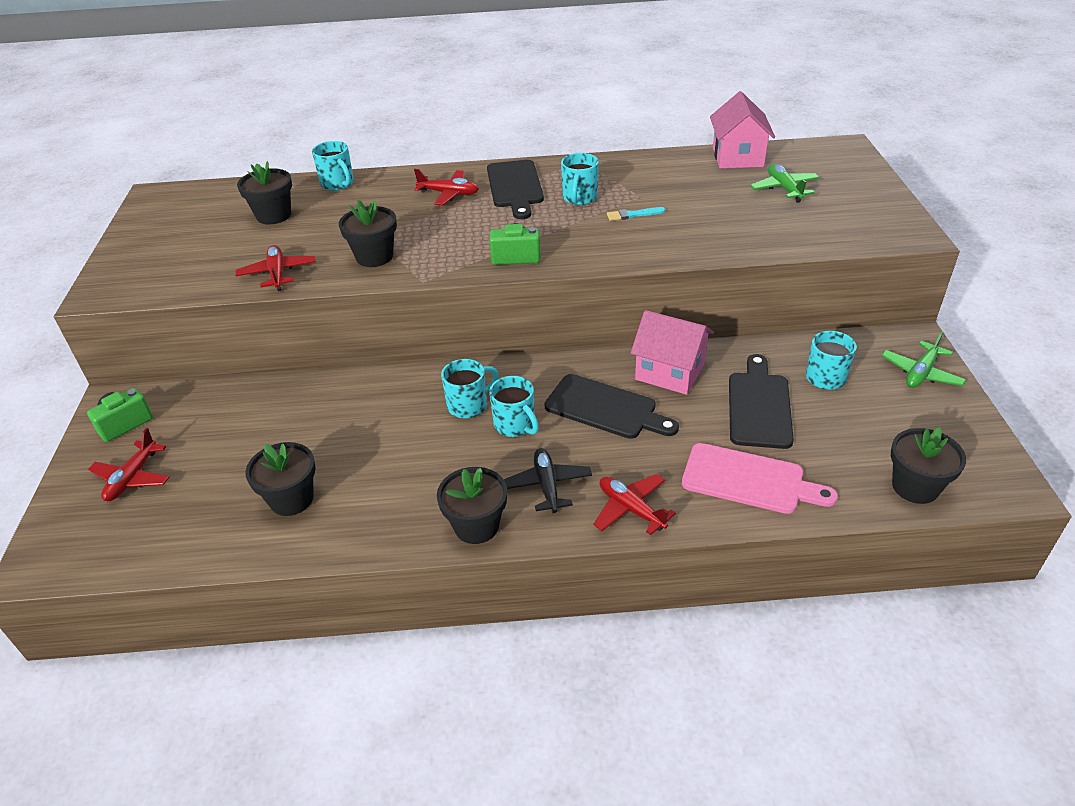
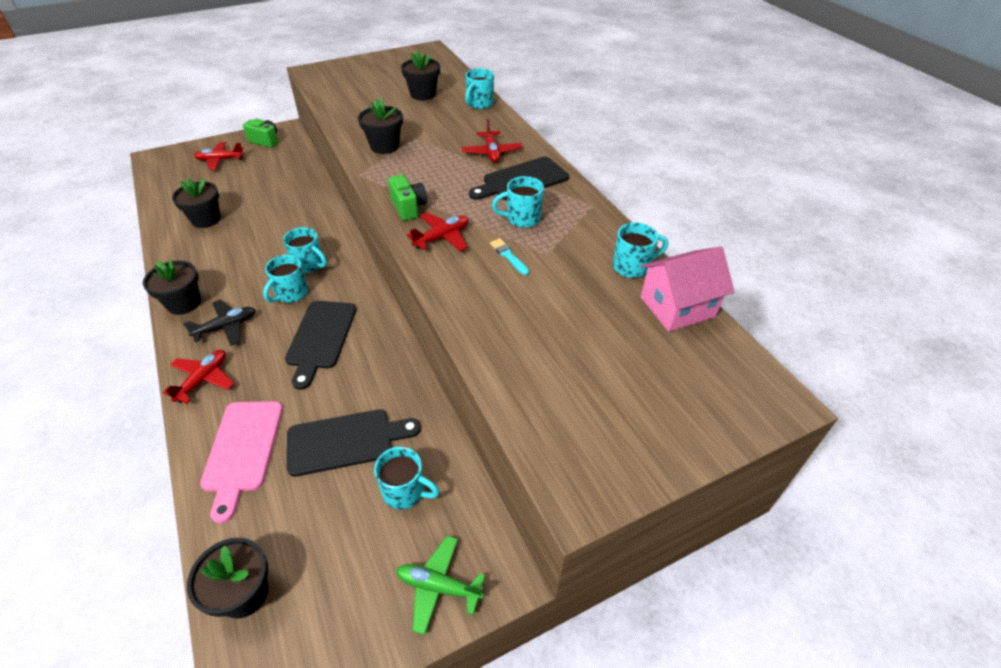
camera: 65 degrees right, 5 degrees up
red plane [235,245,316,291] -> red plane moved to [407,212,469,251]
pink house [631,310,714,395] -> none
green plane [750,164,820,203] -> none
none -> turquoise mug [613,222,668,278]

